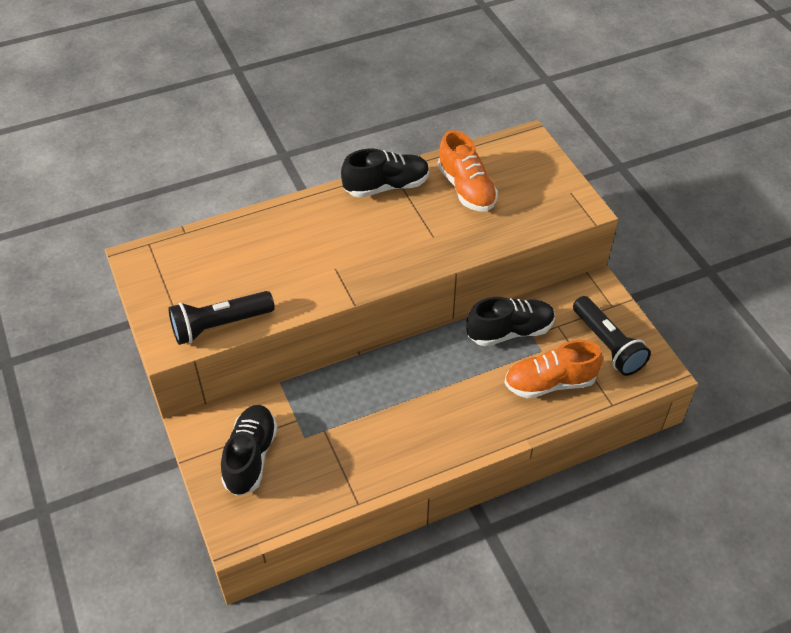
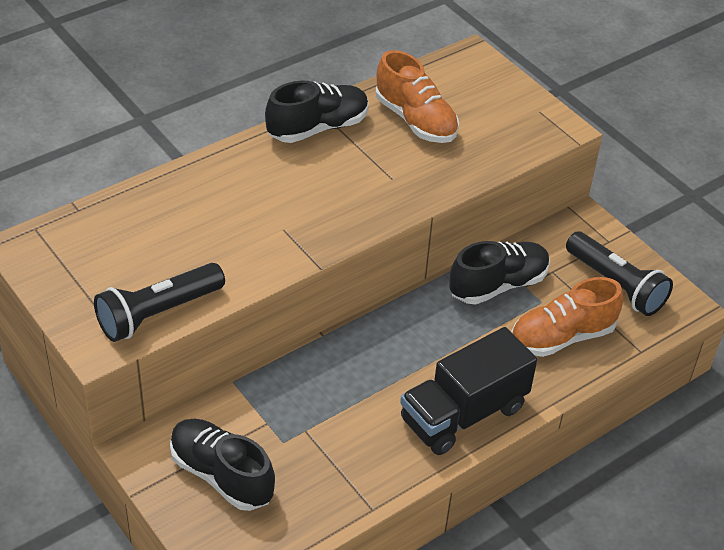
camera: 15 degrees left, 5 degrees down
black shoe [221,405,278,496] -> black shoe turned 45 degrees counterclockwise [170,419,275,511]
none -> black truck [400,327,537,455]

